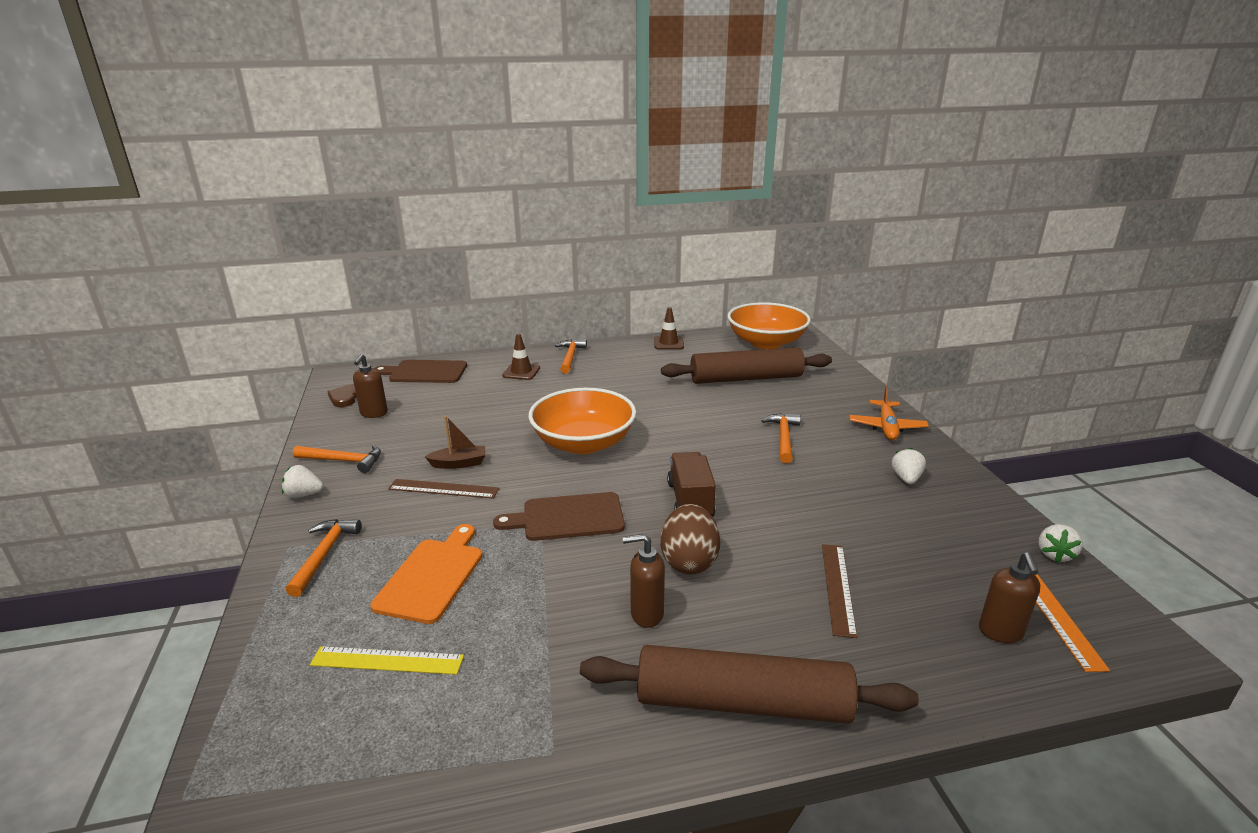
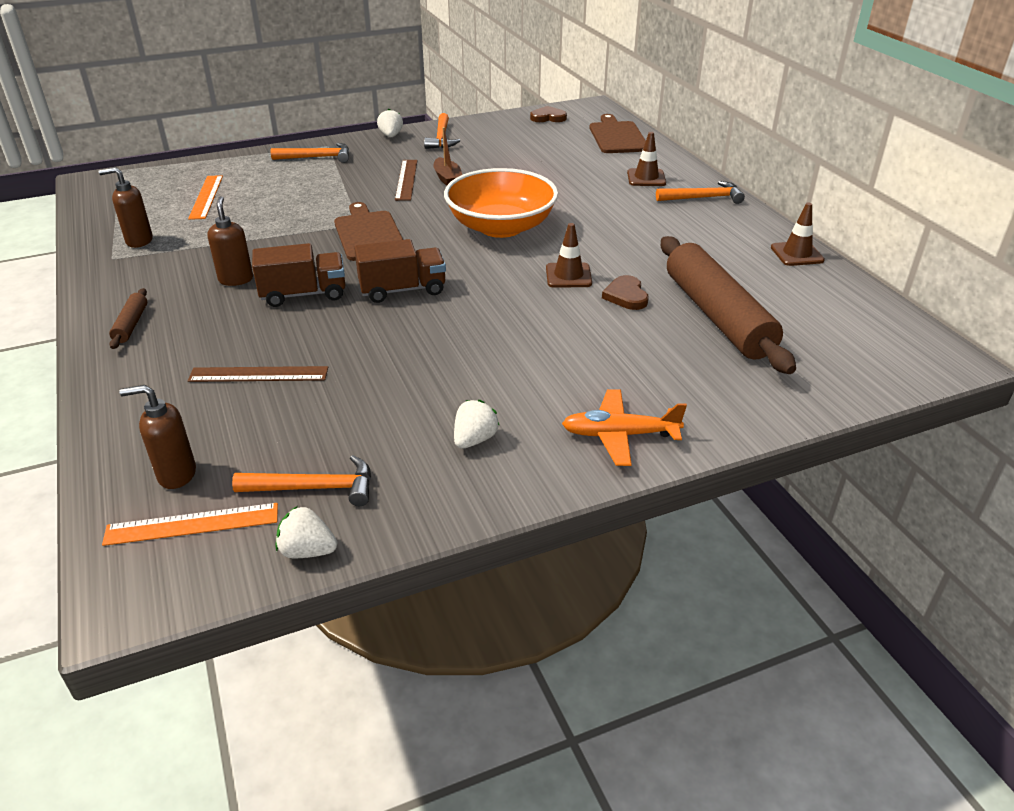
camera: 80 degrees right, 10 degrees up
yellow ruler [310,646,464,675] -> orange ruler [188,175,223,220]
brown soap dispenser [353,354,388,418] -> brown soap dispenser moved to [99,167,153,248]
orange cutting board [370,524,482,624] -> none
brown rolling pin [580,645,919,724] -> brown rolling pin [109,288,147,349], size x0.41
brown egg [661,504,720,574] -> brown truck [252,243,345,307]
orange bowl [727,302,811,349] -> none
orange hammer [762,413,801,463] -> orange hammer moved to [232,455,371,506]
white strawberry [892,448,926,484] -> white strawberry turned 60 degrees counterclockwise [454,400,500,449]
none -> brown traffic cone [546,223,592,288]
none -> brown heart [602,275,649,310]

